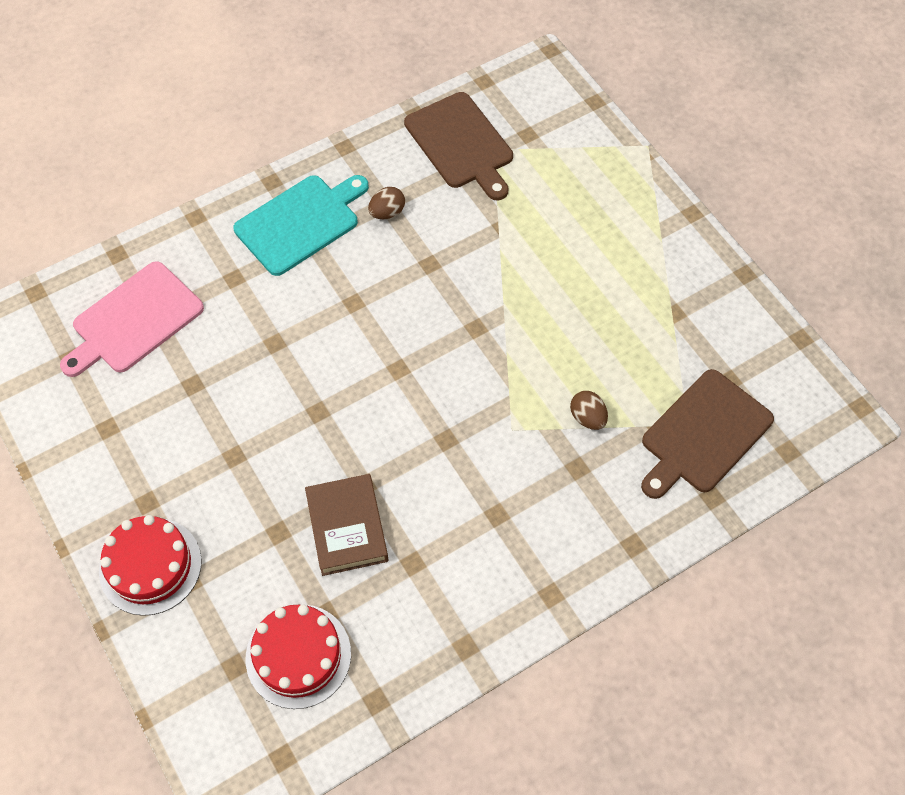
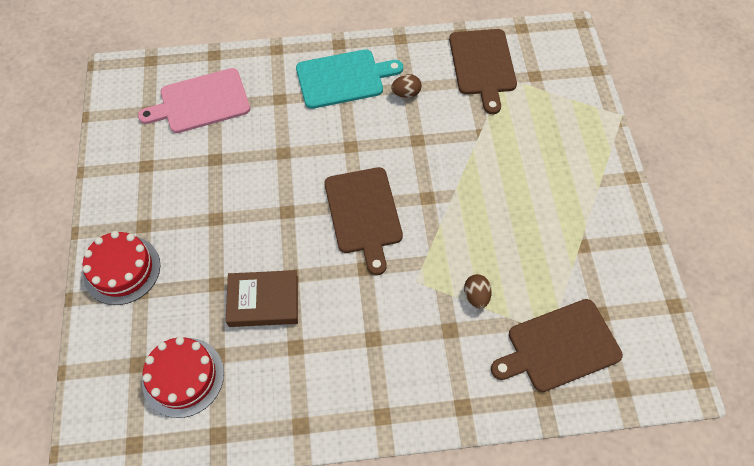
camera: 25 degrees right, 0 degrees up
brown book [305,474,389,576] -> brown book turned 75 degrees clockwise [226,270,298,327]
none -> brown cutting board [324,167,403,275]

